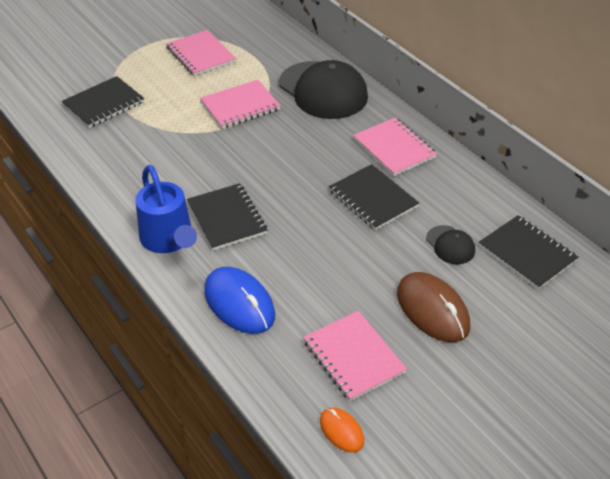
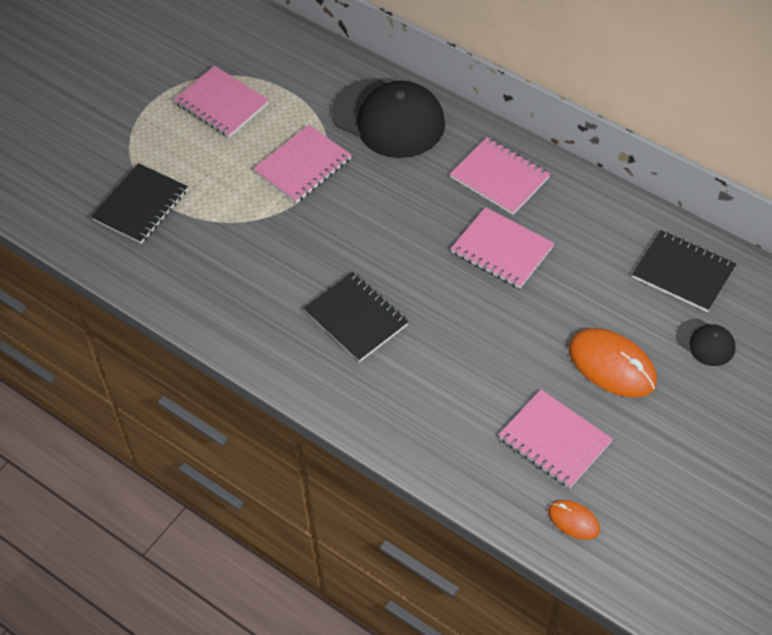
camera: 15 degrees left, 10 degrees up
blue watering can [136,165,197,253] -> none
blue mouse [204,267,275,334] -> none
black notebook [329,164,419,230] -> pink notebook [451,207,554,289]
brown mouse [397,272,470,342] -> orange mouse [569,328,657,397]
black cap [426,225,475,264] -> black cap moved to [676,319,735,366]

